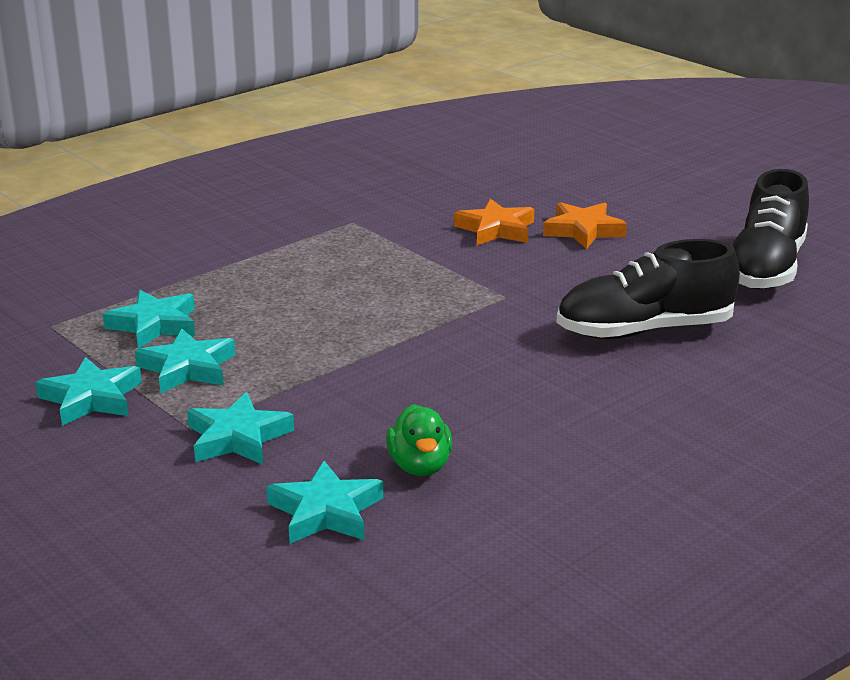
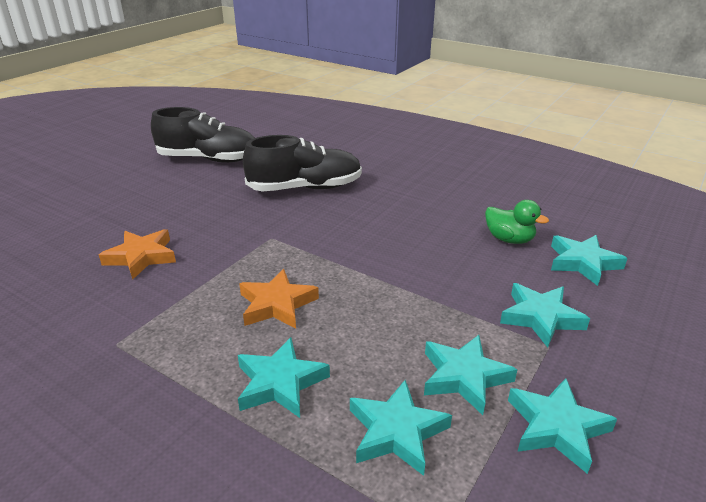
camera: 105 degrees left, 5 degrees up
green duck [386,404,452,476] -> green duck turned 60 degrees clockwise [485,200,549,244]
orange star [543,202,627,249] -> orange star moved to [239,269,319,329]
black shoe [556,239,740,339] -> black shoe turned 75 degrees counterclockwise [243,135,362,191]
none -> turquoise star [238,337,330,418]

